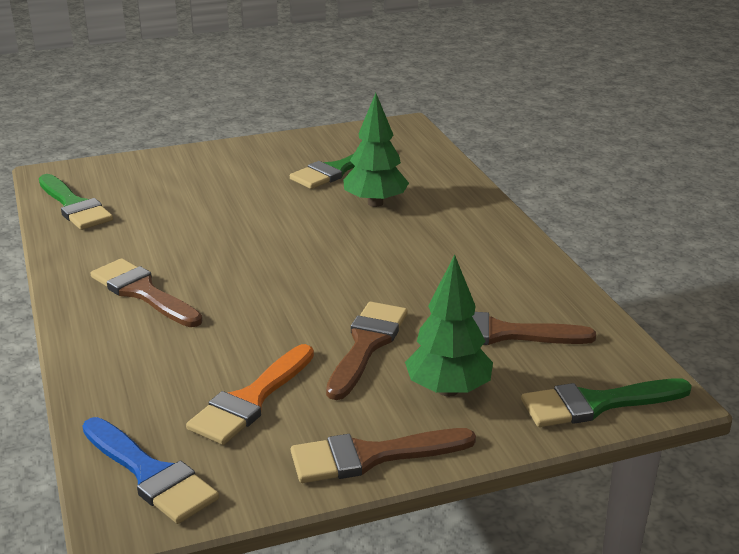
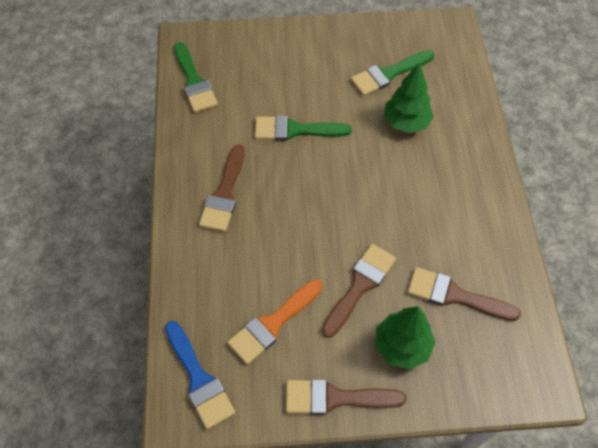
camera: 15 degrees right, 30 degrees up
brown brush [90,258,202,327] -> brown brush turned 135 degrees counterclockwise [199,144,245,232]
green brush [521,378,692,427] -> green brush moved to [255,115,352,141]

